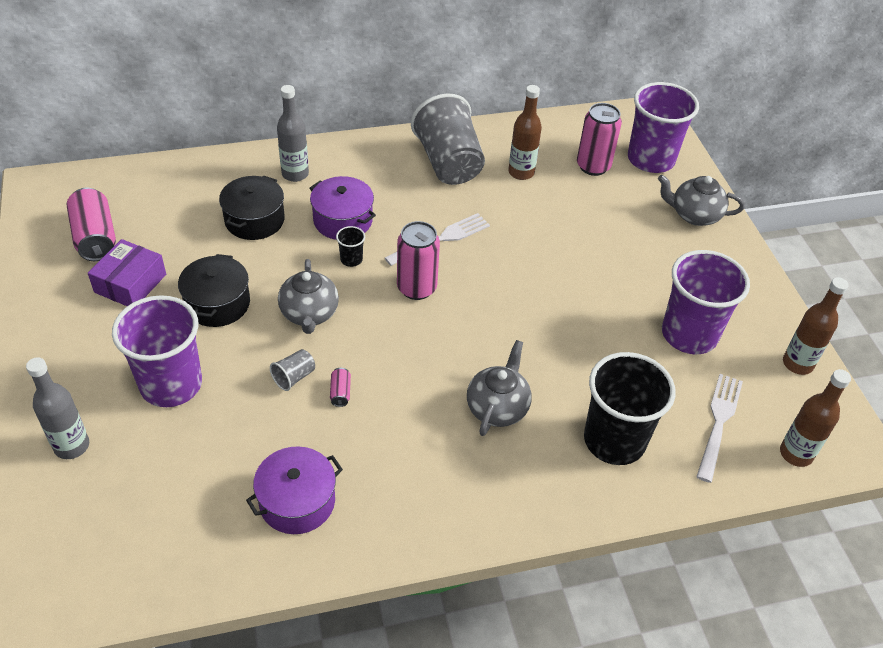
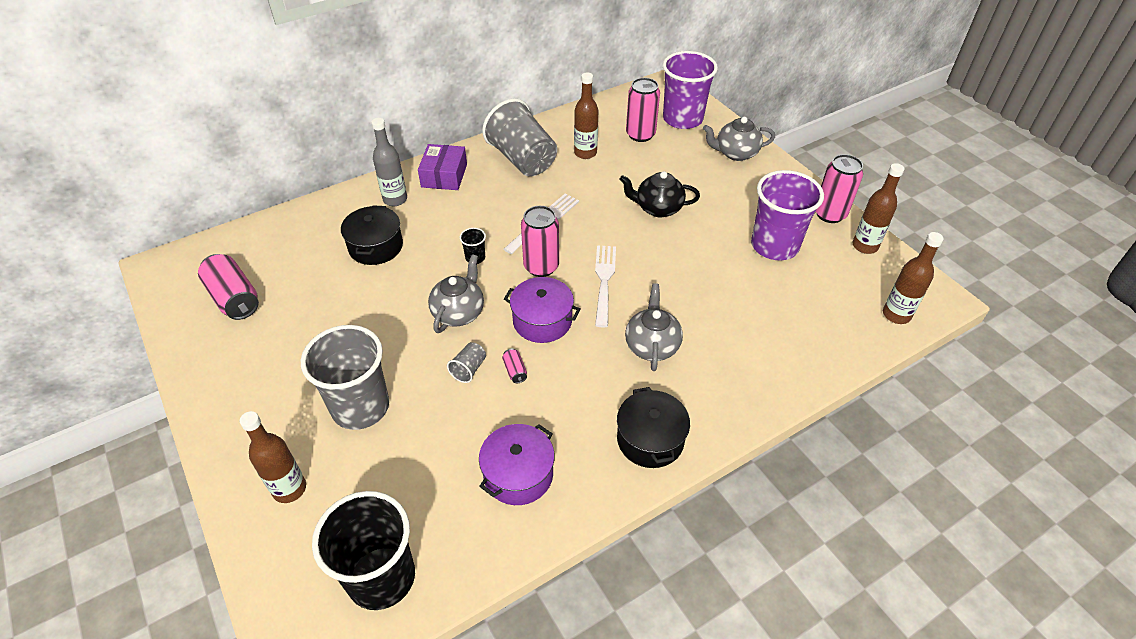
camera: 15 degrees left, 0 degrees up
grey bottle [26,357,89,459] -> brown bottle [240,411,306,503]
purple box [88,239,166,306] -> purple box moved to [418,144,467,190]
purple cup [112,295,202,407] -> grey cup [301,325,389,430]
black pot [178,254,250,327] -> black pot moved to [617,387,690,468]
grey teapot [278,259,339,334] -> grey teapot turned 135 degrees counterclockwise [428,254,484,333]
purple pot [309,176,376,240] -> purple pot moved to [504,277,581,343]
black cup [584,352,675,465] -> black cup moved to [312,491,415,610]
white fork [696,374,743,483] -> white fork moved to [595,245,616,328]
none -> black teapot [620,171,700,217]
none -> pink can [816,154,863,223]

